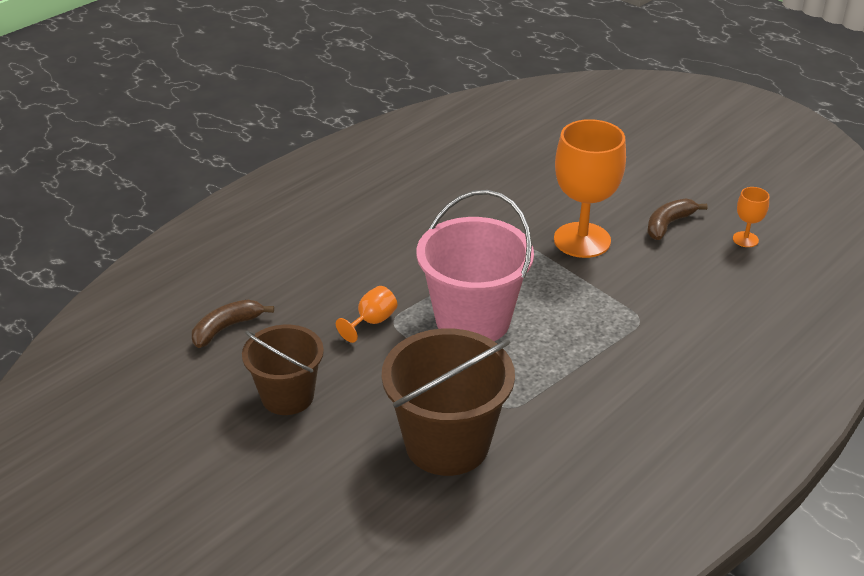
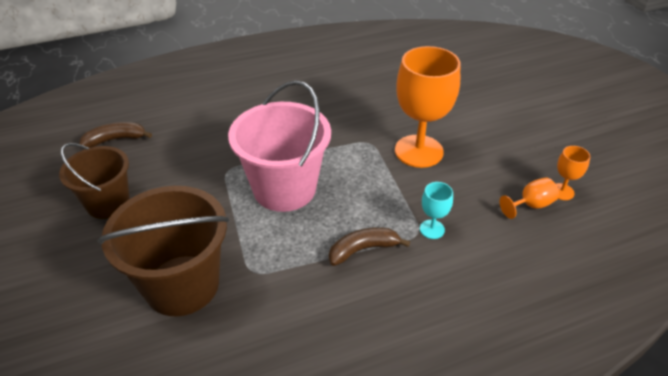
camera: 25 degrees right, 5 degrees up
orange goblet [336,286,397,343] -> orange goblet moved to [499,177,559,219]
brown banana [647,198,708,240] -> brown banana moved to [329,227,410,266]
none -> turquoise goblet [420,182,453,239]

